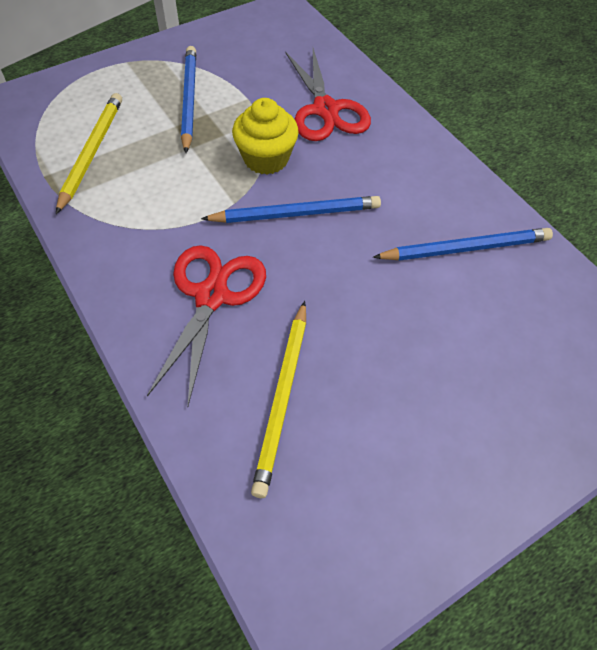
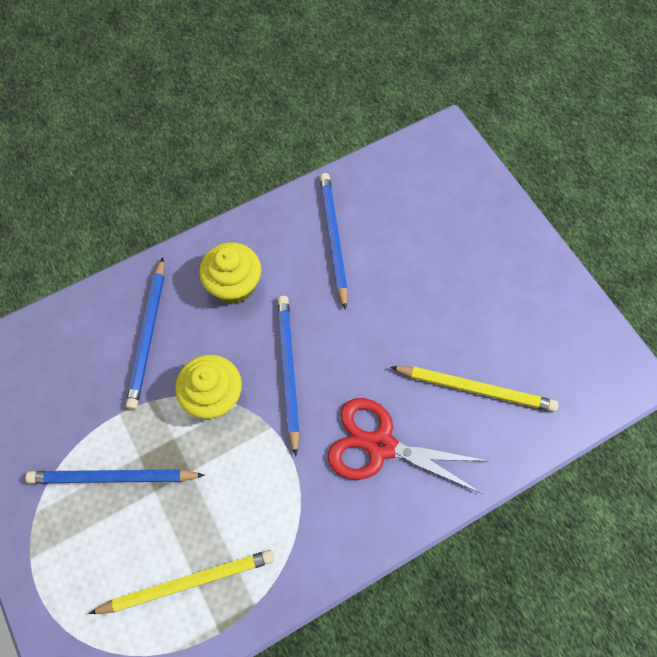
camera: 85 degrees left, 10 degrees up
yellow pencil [56,93,122,214] -> yellow pencil turned 150 degrees clockwise [89,550,274,614]
red scissors [286,48,371,141] -> blue pencil [126,257,164,409]
none -> yellow cupcake [199,242,261,304]

